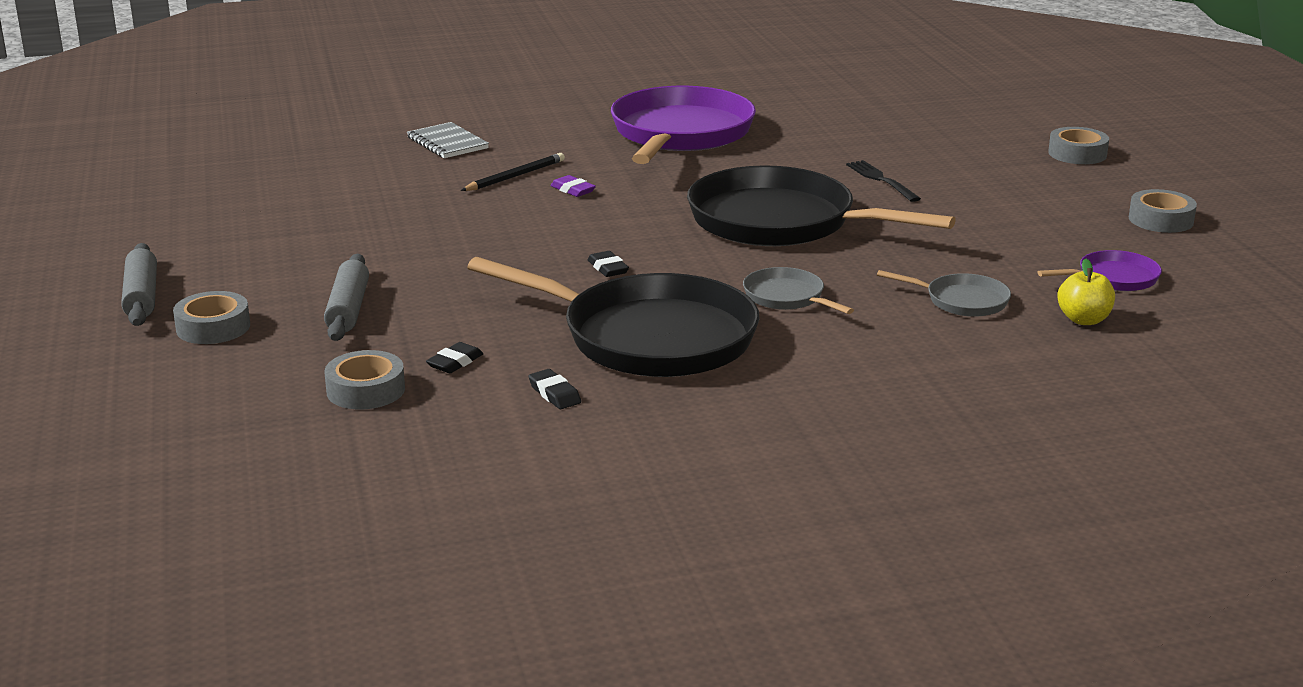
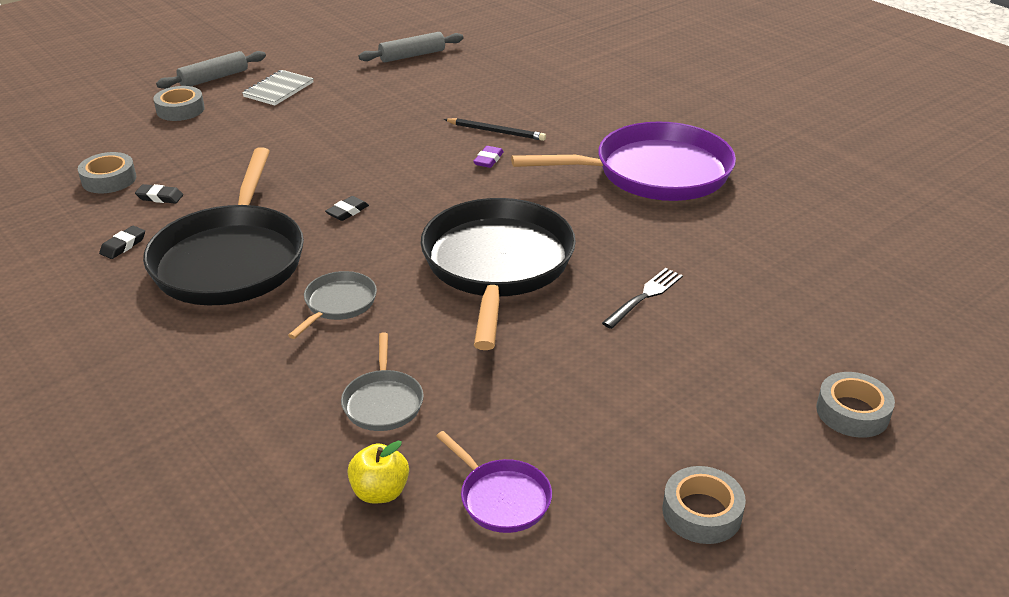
camera: 65 degrees right, 10 degrees up
grey rolling pin [324,254,369,341] -> grey rolling pin moved to [358,32,464,62]
grey notebook [407,122,489,158] -> grey notebook moved to [242,70,314,105]

